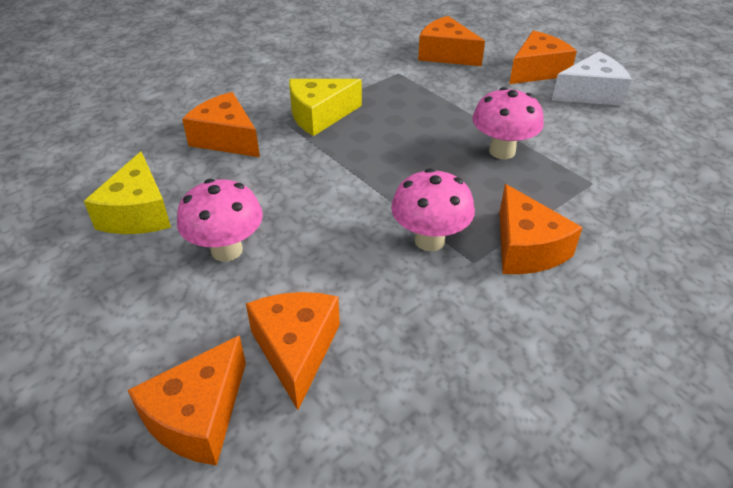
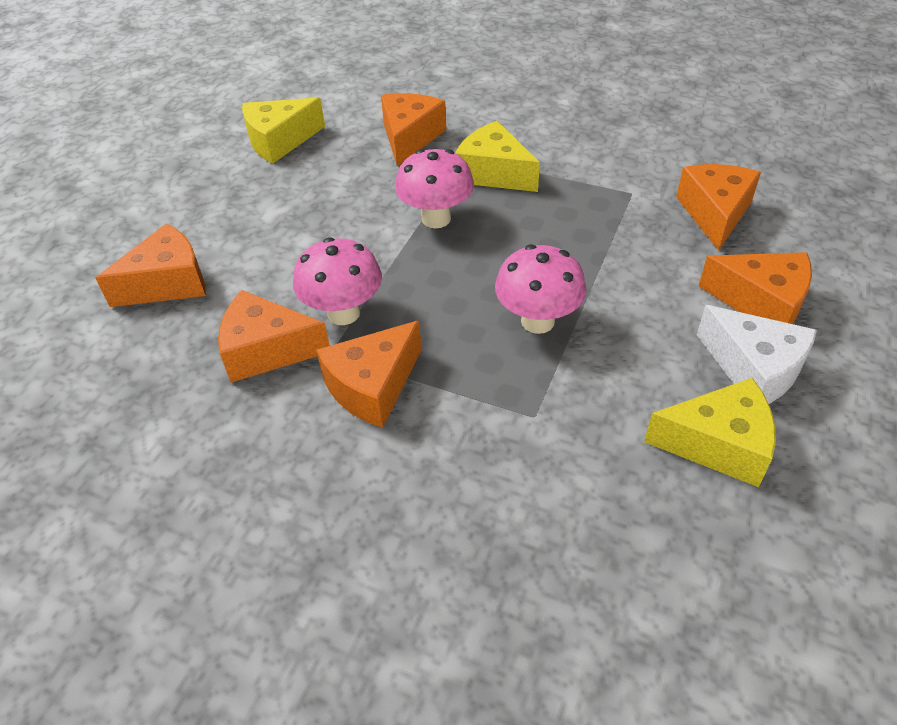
camera: 65 degrees right, 5 degrees up
orange cheese [127,335,246,466] -> orange cheese moved to [218,290,330,383]
pink mushroom [177,179,263,262] -> pink mushroom moved to [395,149,474,228]
none -> yellow cheese [644,378,776,487]

